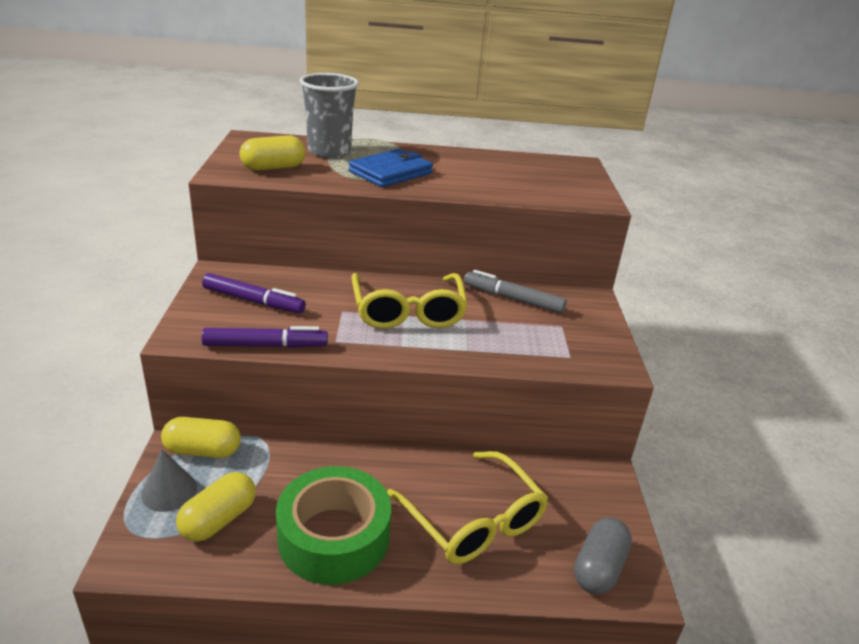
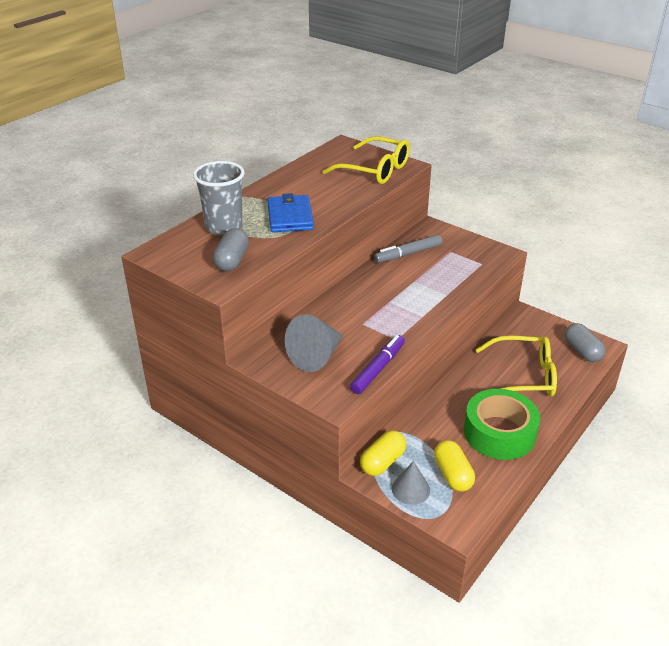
camera: 50 degrees left, 5 degrees up
purple marker [202,273,306,313] -> grey cone [285,314,343,372]
yellow capsule [240,135,306,171] -> grey capsule [213,228,249,271]
yellow glasses [351,273,468,329] -> yellow glasses moved to [323,136,410,184]

